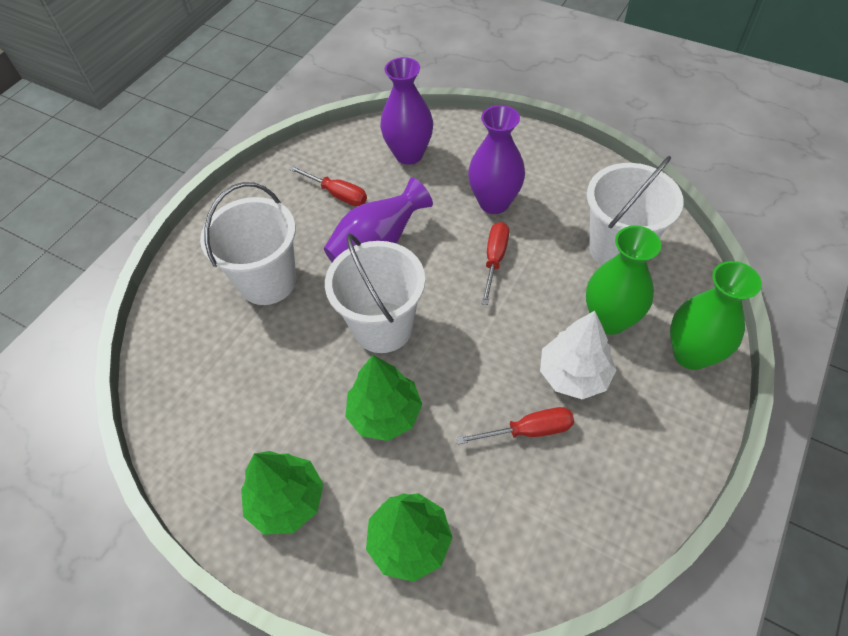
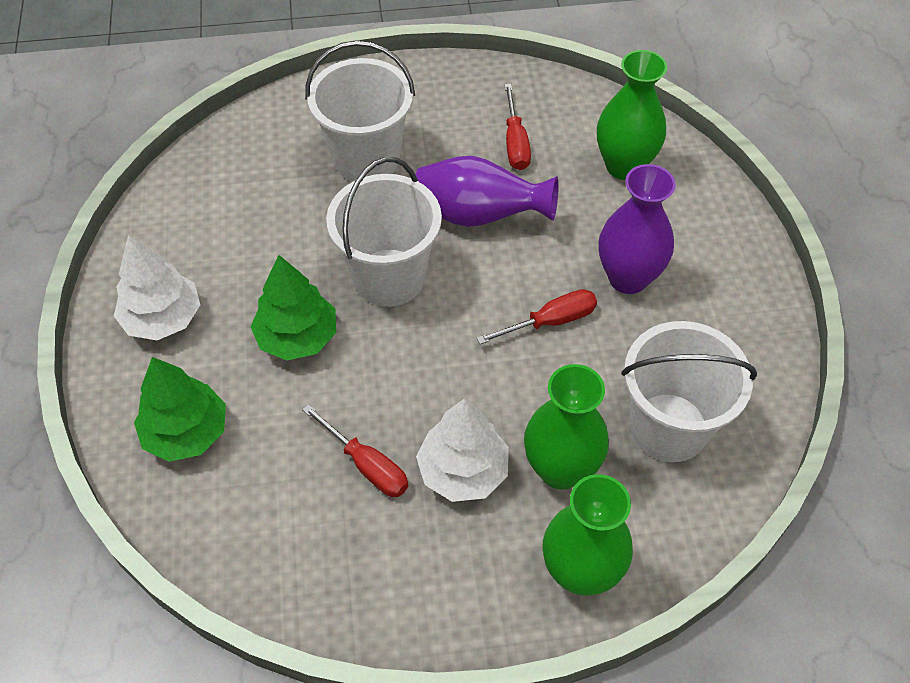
camera: 50 degrees right, 0 degrees up
green tree [241,451,323,535] -> white tree [114,235,200,340]
purple vase [380,57,433,165] -> green vase [597,50,667,180]

